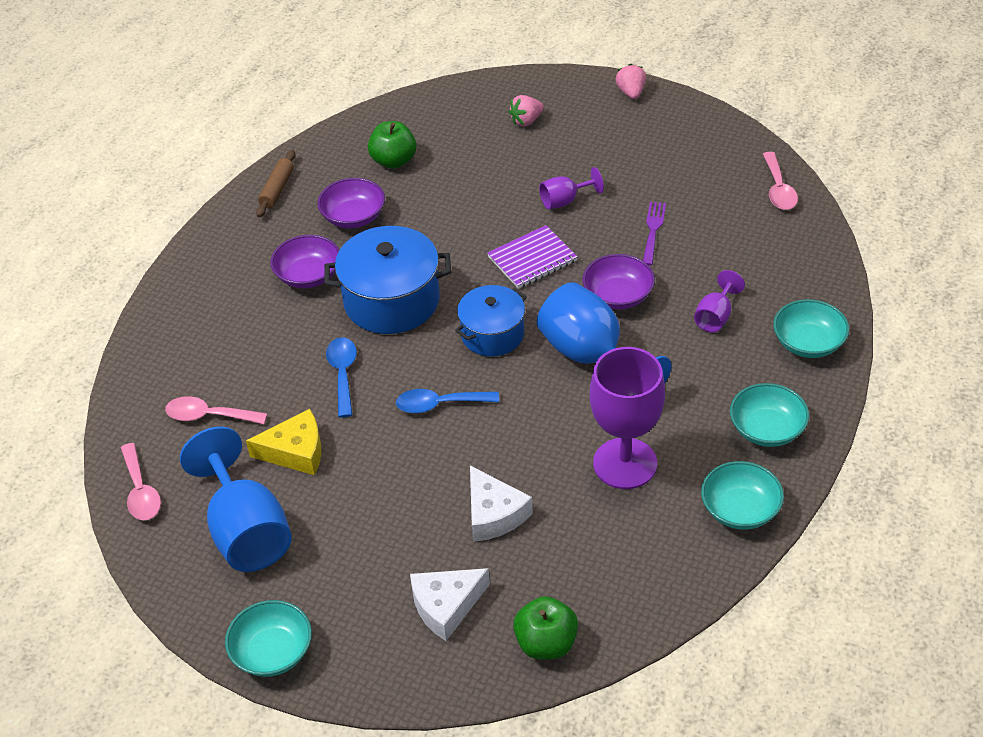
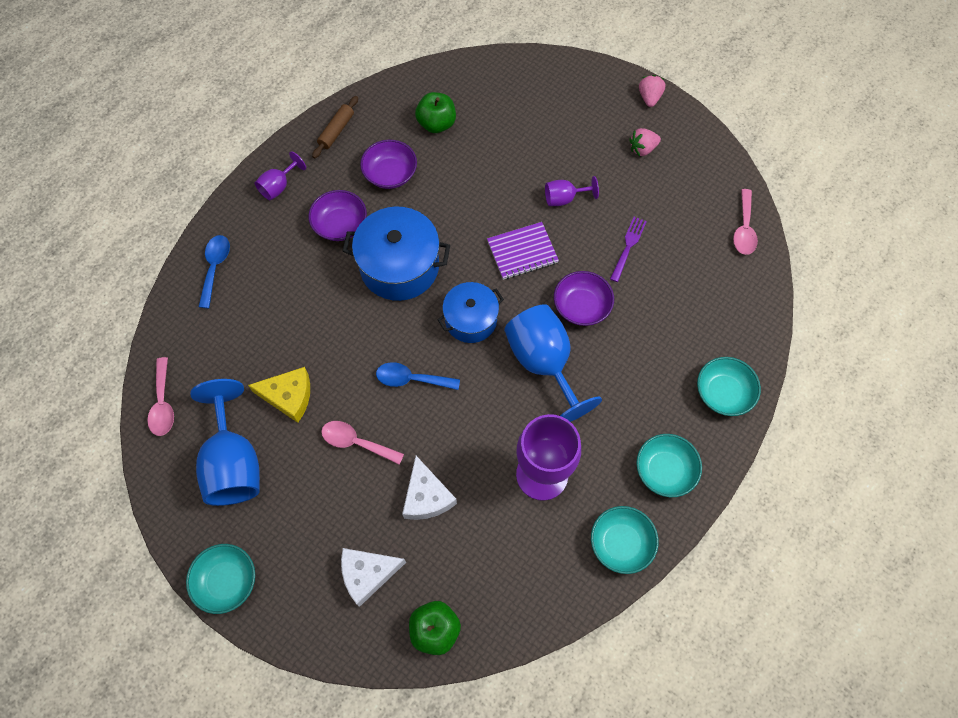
camera: 10 degrees right, 20 degrees up
pink spoon [165,396,267,424] -> pink spoon moved to [321,421,404,465]
blue spoon [326,337,357,417] -> blue spoon moved to [199,235,230,308]
pink strawberry [509,95,544,126] -> pink strawberry moved to [629,128,661,156]
purple goblet [694,270,745,332] -> purple goblet moved to [255,151,306,200]

